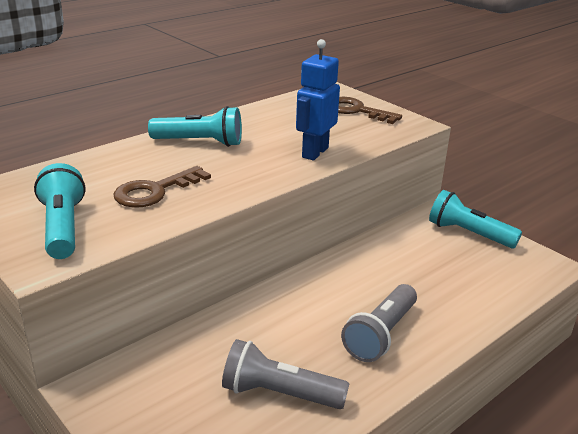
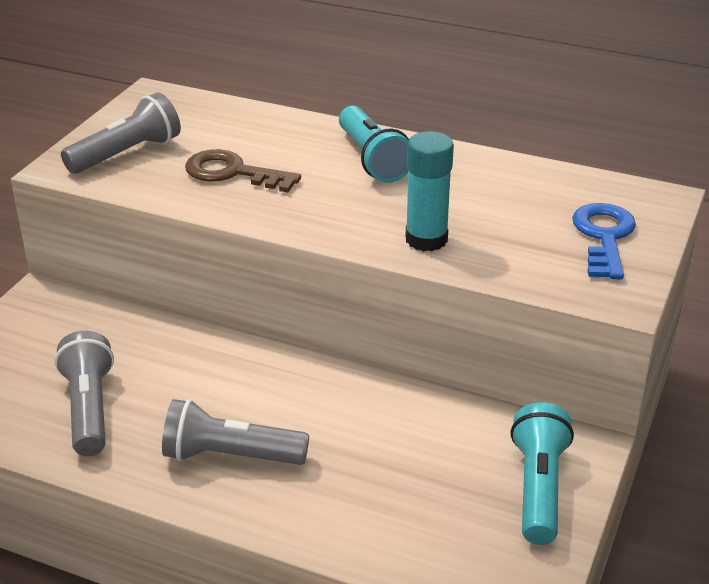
camera: 65 degrees right, 5 degrees up
turquoise flashlight [34,163,85,259] -> grey flashlight [61,92,181,174]
blue robot [296,39,340,160] -> turquoise glue stick [405,131,454,251]
brown key [338,97,402,124] -> blue key [572,203,636,279]

